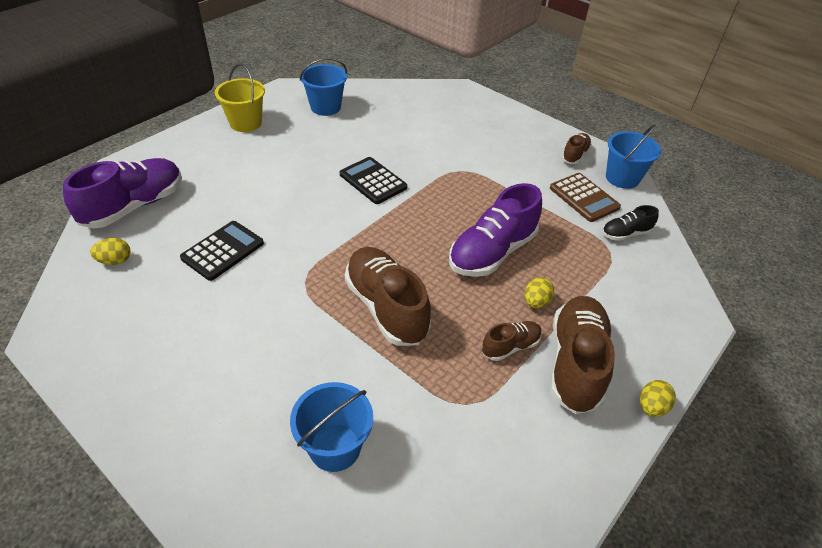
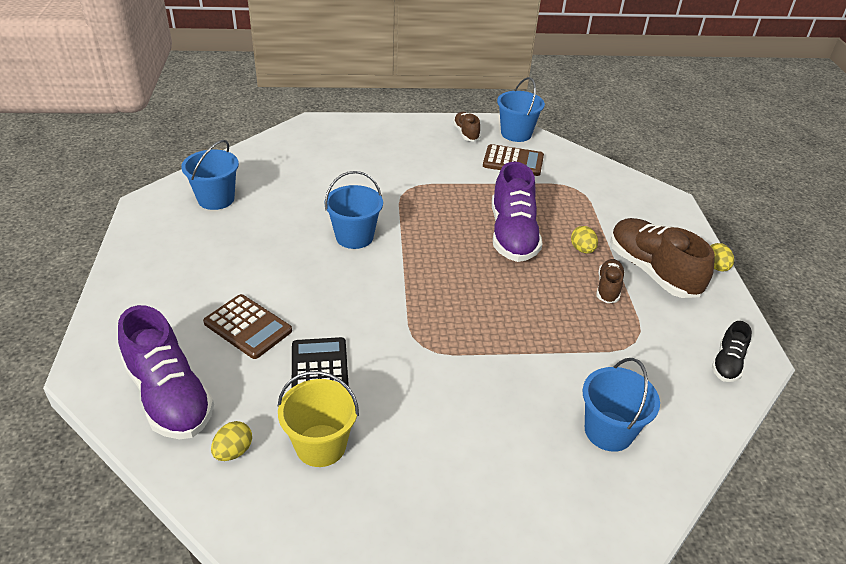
camera: 45 degrees left, 5 degrees down
purple shoe [63,158,182,228] -> purple shoe turned 150 degrees clockwise [118,305,214,439]
yellow bucket [215,64,265,132] -> yellow bucket moved to [278,371,359,467]
black calculator [340,157,407,204] -> blue bucket [324,171,383,249]
brown shoe [345,247,431,346] -> none
black shoe [602,205,659,241] -> black shoe moved to [712,321,752,382]
none -> brown calculator [203,294,292,359]

